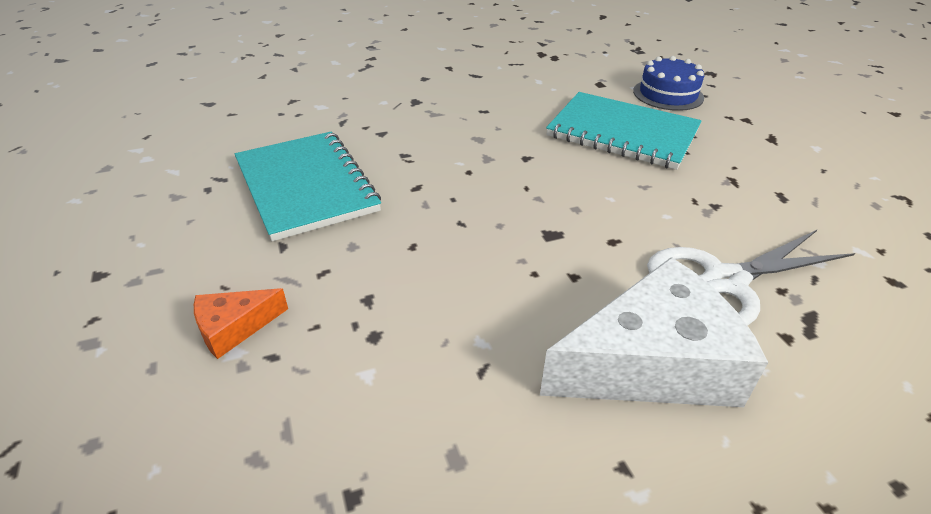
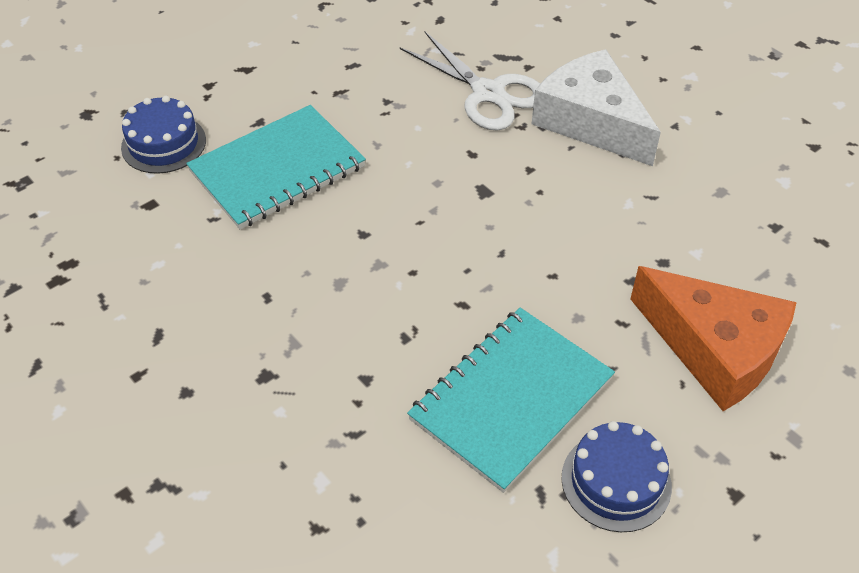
camera: 110 degrees left, 10 degrees up
orange cheese [194,288,288,359] -> orange cheese [630,266,797,411], size x2.14
turquoise notebook [546,92,702,170] -> turquoise notebook turned 45 degrees clockwise [186,105,366,229]
none -> blue cake [561,421,672,532]

